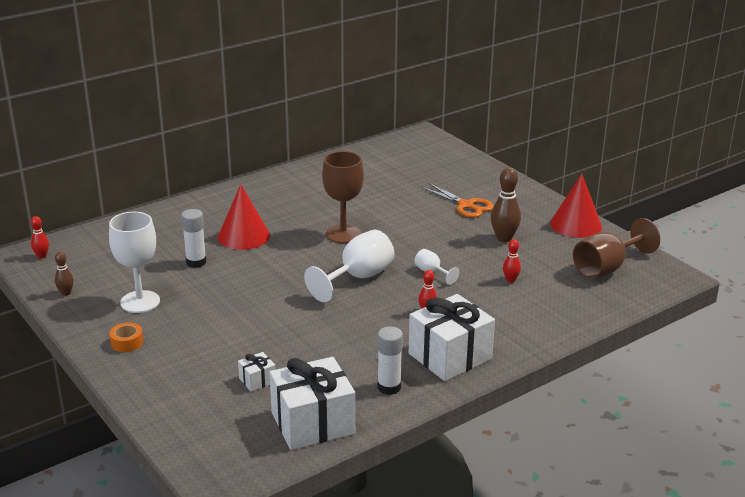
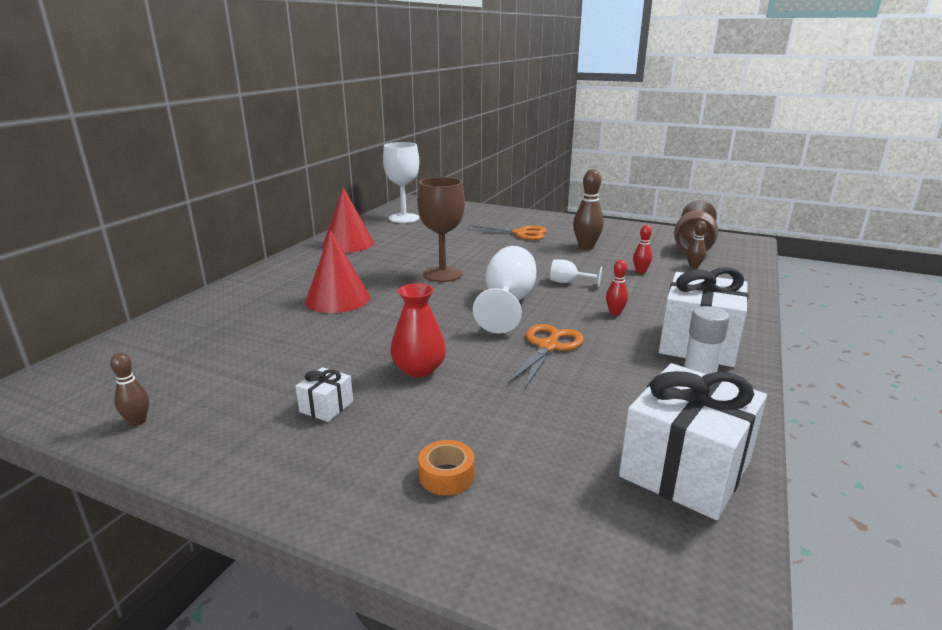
camera: 30 degrees left, 5 degrees down
red bowling pin [31,216,49,259] -> none
white goblet [109,212,160,313] -> white goblet moved to [383,142,419,223]
orange tape [109,323,143,352] -> orange tape moved to [418,440,474,495]
white glue stick [181,209,206,268] -> none
white gift [238,352,276,392] -> white gift moved to [296,367,353,422]
red cone [550,174,602,238] -> red cone moved to [323,187,374,253]
none -> red vase [390,283,446,377]
none -> orange scissors [508,324,584,390]
none -> brown bowling pin [687,221,707,268]

